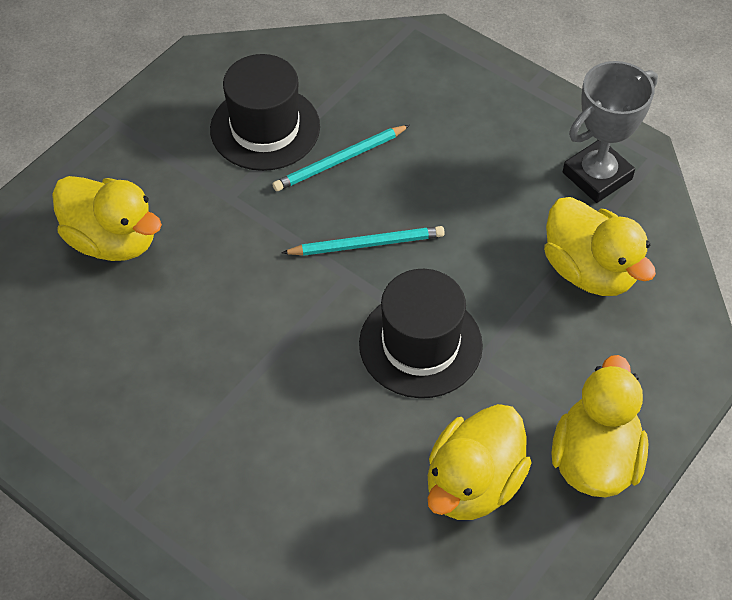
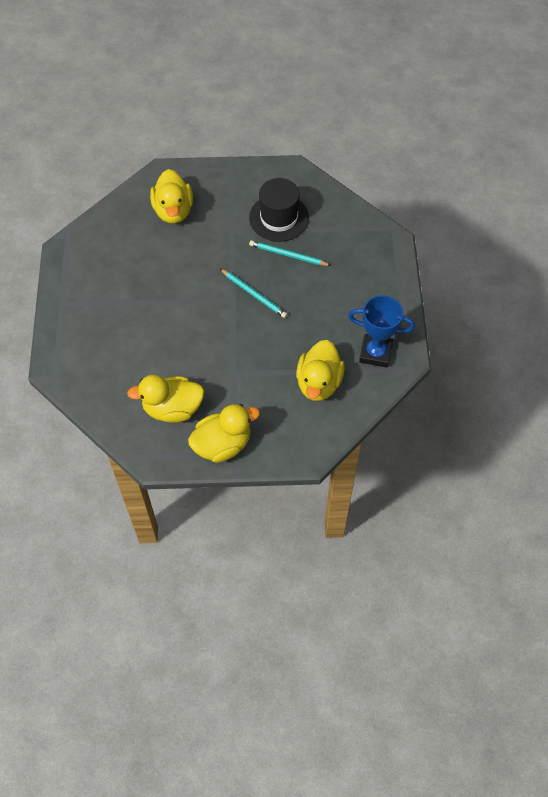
camera: 50 degrees right, 5 degrees up
black hat [359,269,483,398] -> none
grey trophy [563,61,658,203] -> blue trophy [348,295,415,368]

